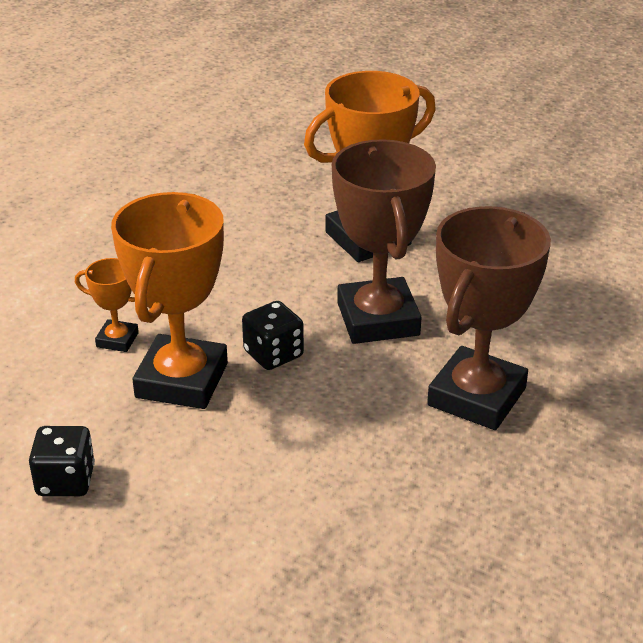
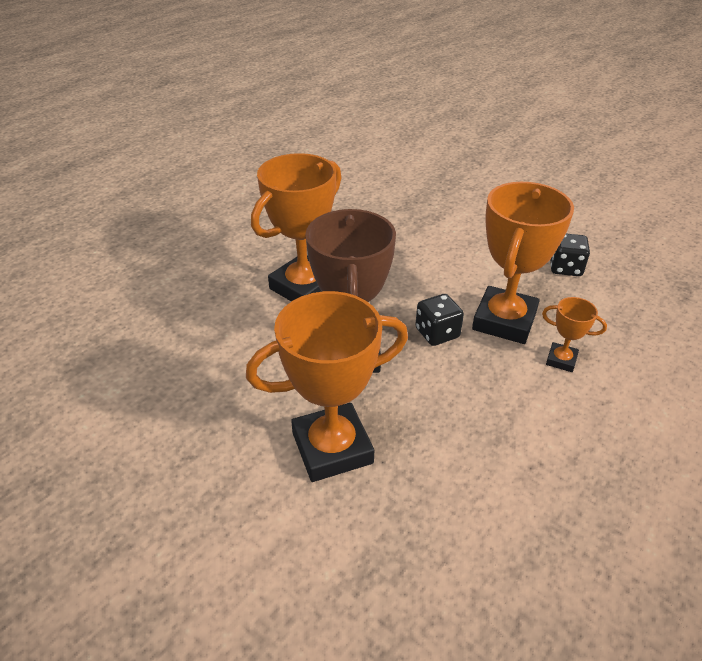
camera: 170 degrees left, 5 degrees up
brown trophy [427,206,551,430] -> orange trophy [251,153,342,302]

